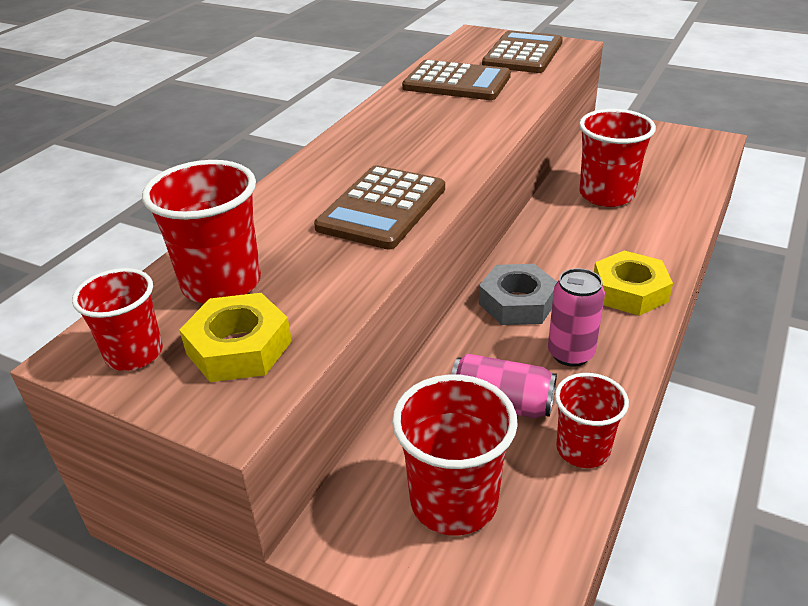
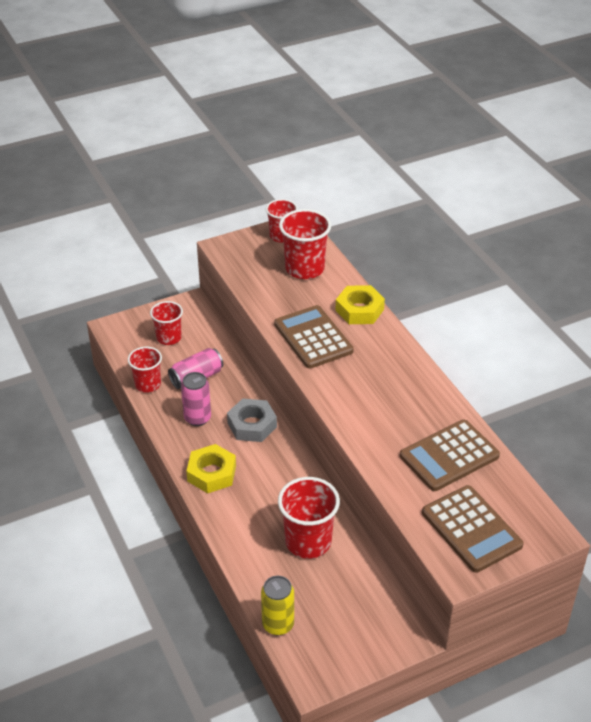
camera: 125 degrees right, 5 degrees up
yellow nut [179,293,292,382] -> yellow nut moved to [335,285,385,324]
red cup [392,374,518,535] -> red cup [150,301,183,345], size x0.64
none -> yellow can [261,576,294,635]

